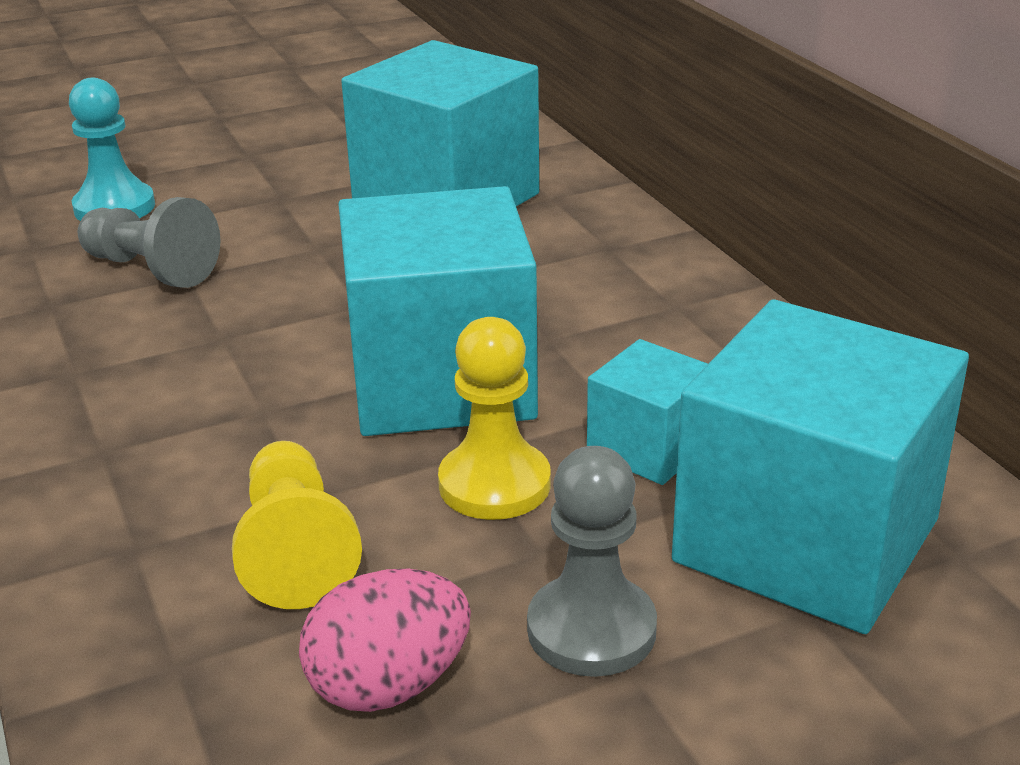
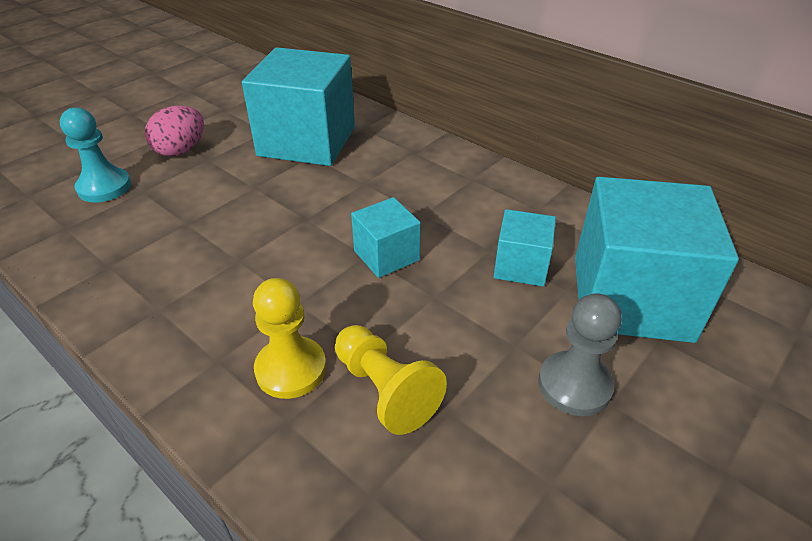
camera: 25 degrees left, 10 degrees up
grey pawn [78,197,220,288] -> none
pink egg [299,569,471,712] -> pink egg moved to [145,105,204,156]
turquoise cube [338,186,538,436] -> turquoise cube [351,197,421,278], size x0.50
yellow pawn [438,317,551,520] -> yellow pawn moved to [253,278,326,399]

